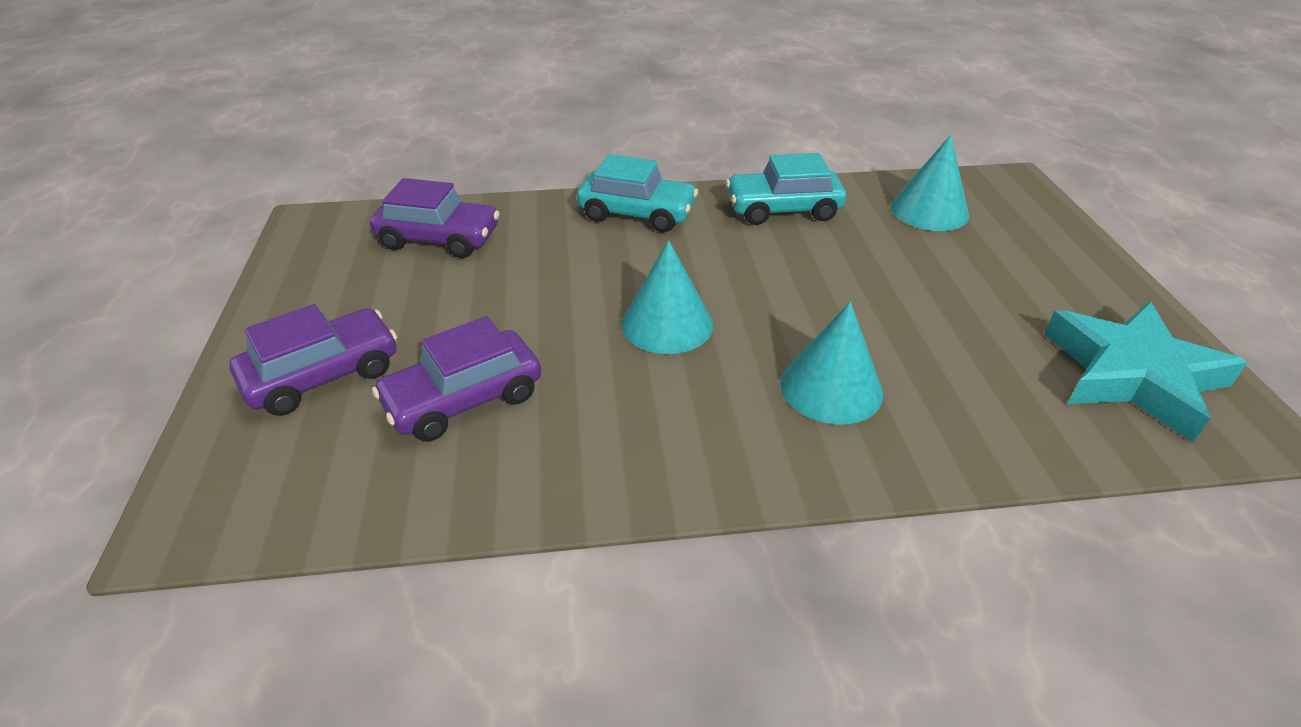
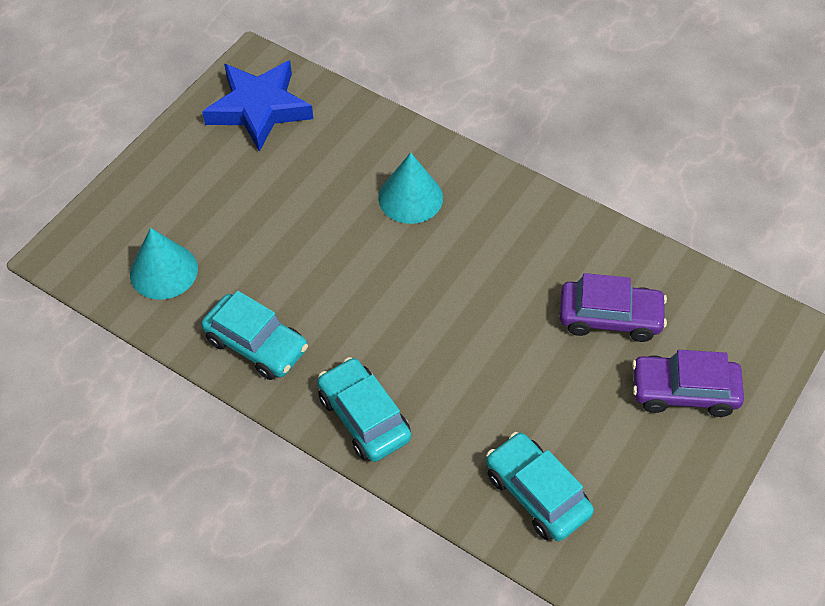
camera: 140 degrees left, 15 degrees up
purple car [370,178,500,258] -> turquoise car [486,432,594,541]
turquoise cone [621,240,713,354] -> none
turquoise star [1044,302,1248,442] -> blue star [202,60,313,152]

